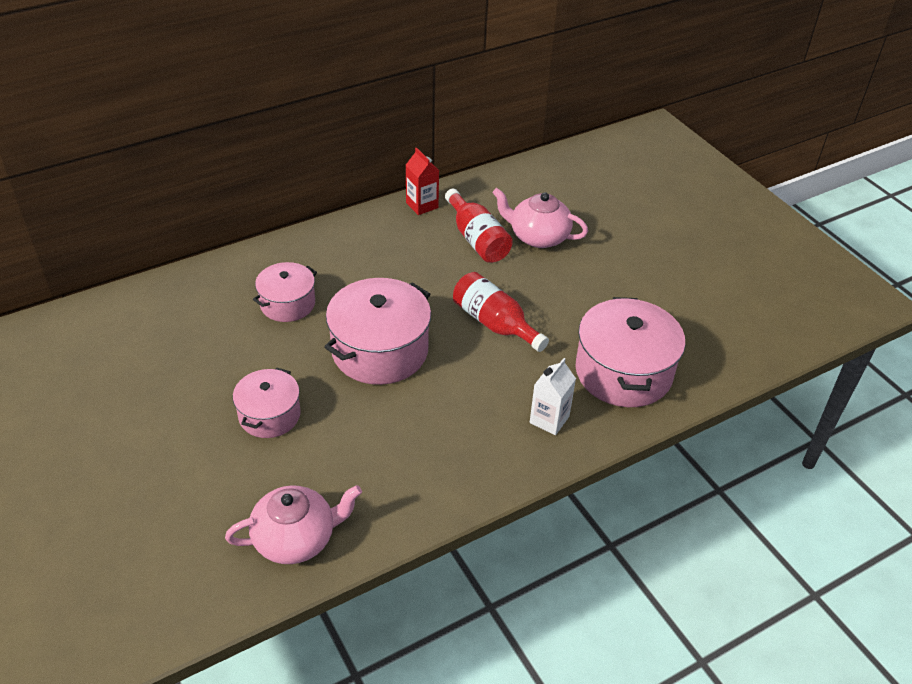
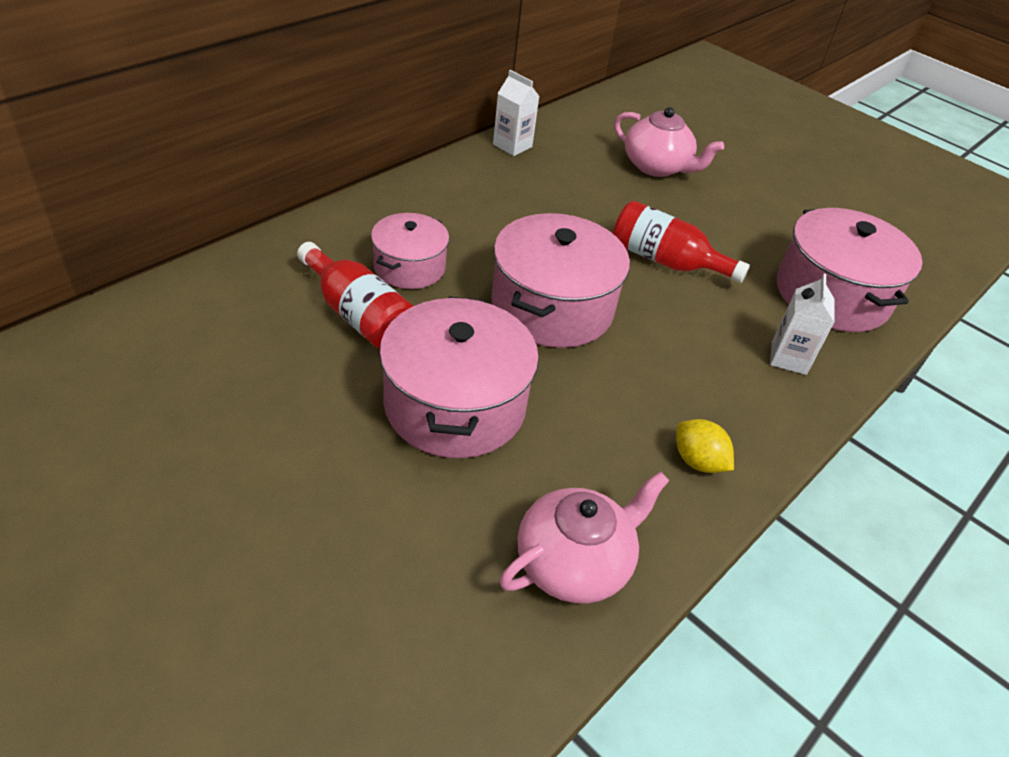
camera: 20 degrees left, 0 degrees up
pink pot [233,368,301,438] -> pink pot [379,296,539,458], size x1.68
red carton [406,148,439,215] -> white carton [493,70,540,156]
red bottle [445,189,513,263] -> red bottle moved to [297,242,413,349]
pink teapot [492,188,588,248] -> pink teapot turned 150 degrees counterclockwise [614,107,724,177]
none -> yellow lemon [676,419,734,473]

